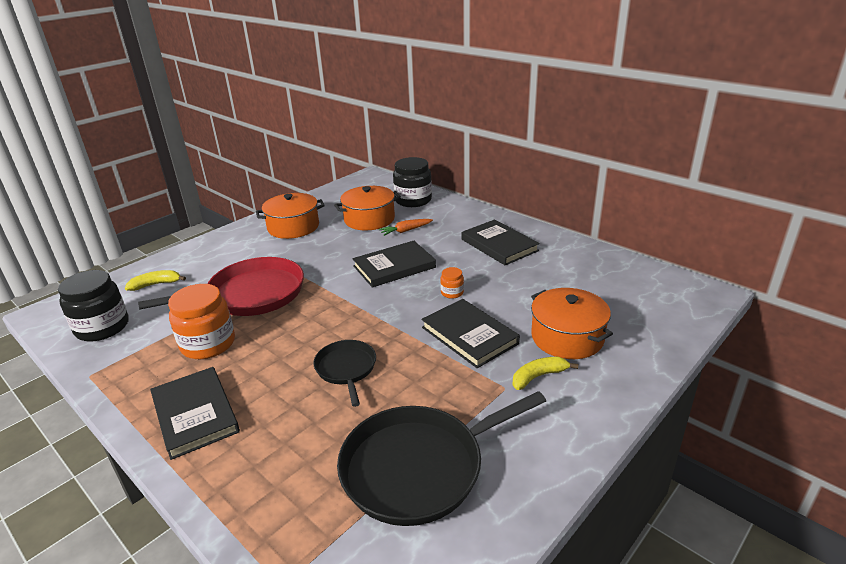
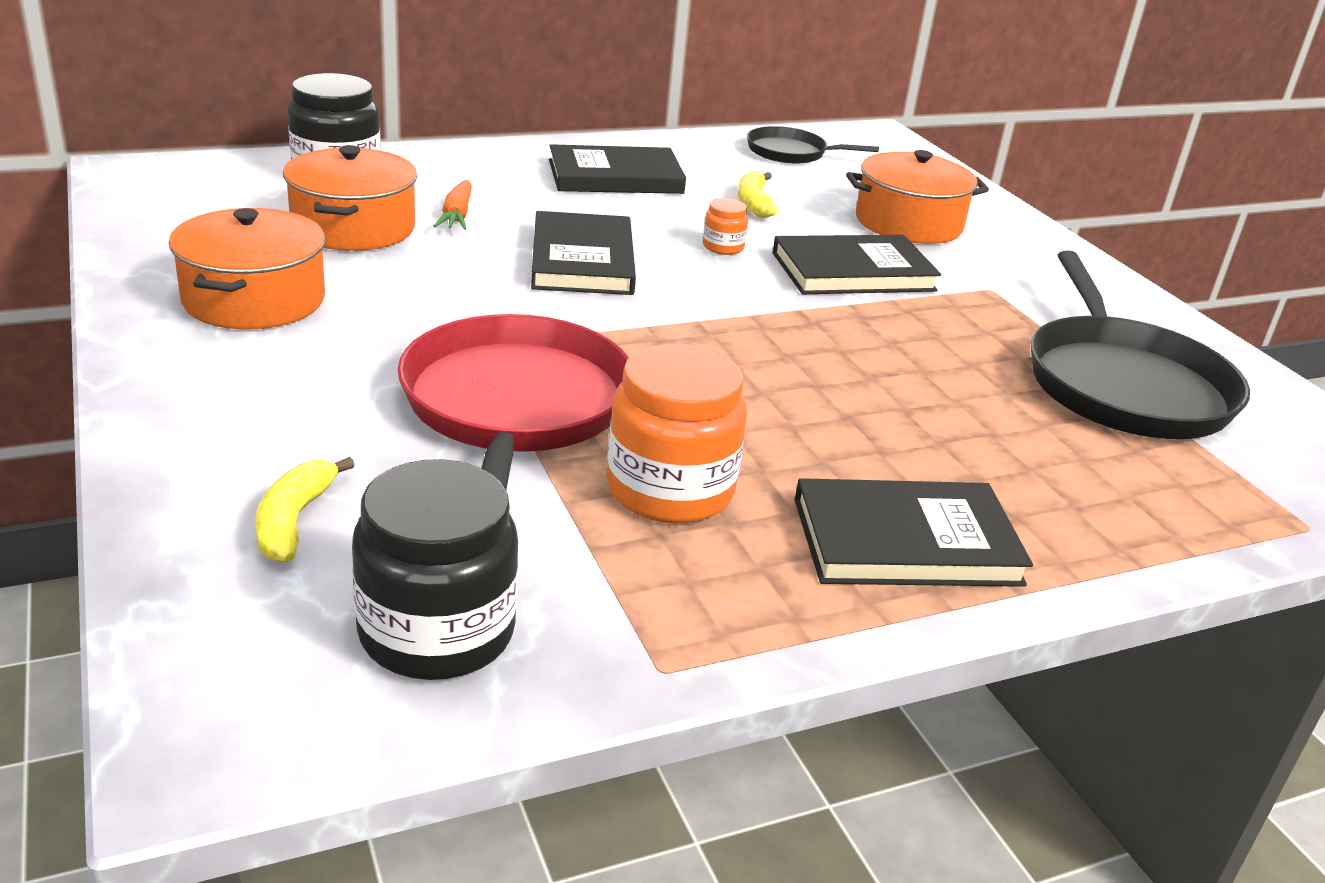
camera: 70 degrees left, 0 degrees up
black pan [313,340,376,407] -> black pan moved to [747,126,879,164]
yellow banana [513,357,578,390] -> yellow banana moved to [738,171,777,218]

